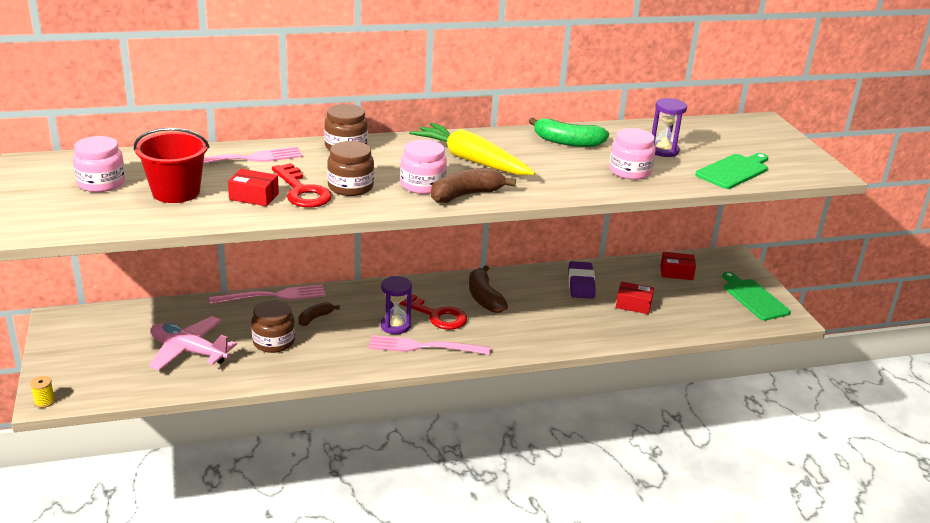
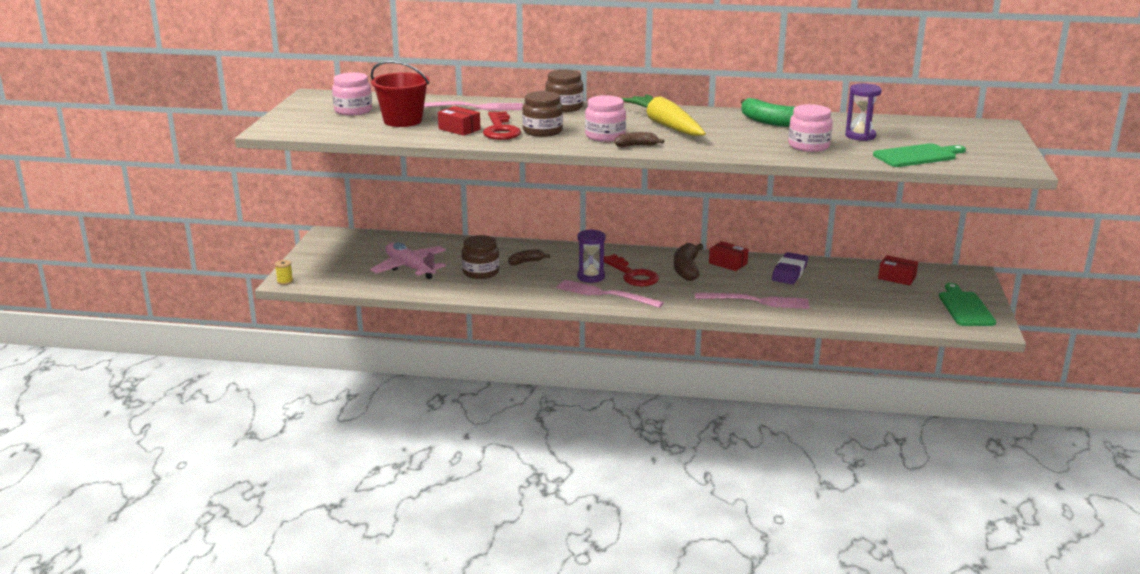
camera: 25 degrees right, 5 degrees down
pink fork [209,285,326,304] -> pink fork moved to [695,293,809,309]
brown banana [431,168,516,203] -> brown banana [615,132,664,147], size x0.59
red box [616,281,654,314] -> red box moved to [709,241,749,271]

